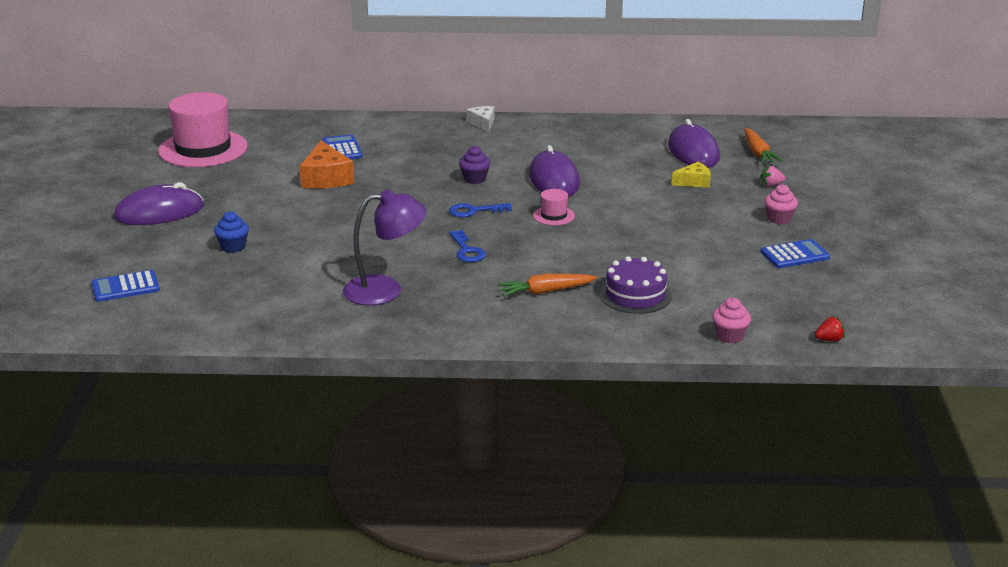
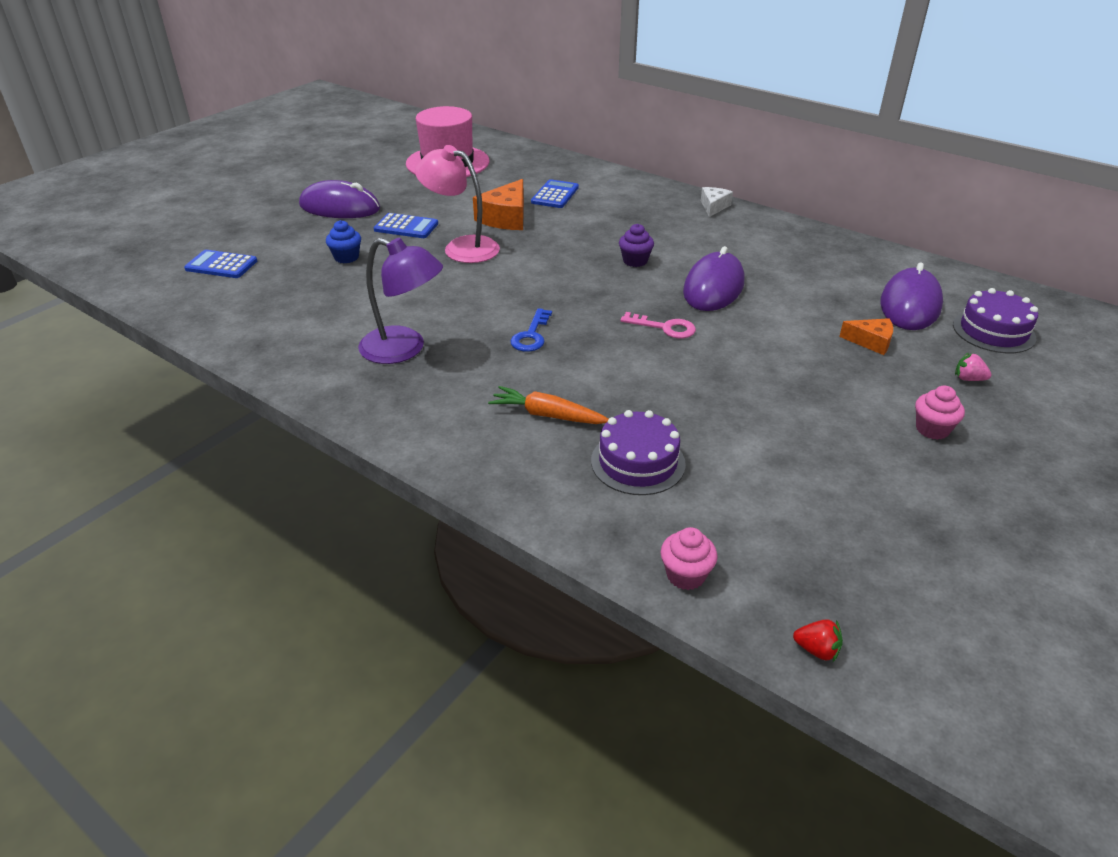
camera: 35 degrees right, 10 degrees up
blue key [449,203,512,217] -> none
pink hat [533,189,575,225] -> pink key [620,312,696,339]
yellow cheese [672,162,711,188] -> orange cheese [839,318,893,355]
orange carrot [744,128,783,163] -> purple cake [953,288,1038,353]
blue calculator [761,239,830,268] -> blue calculator moved to [374,213,438,238]
none -> pink lamp [415,145,500,263]

